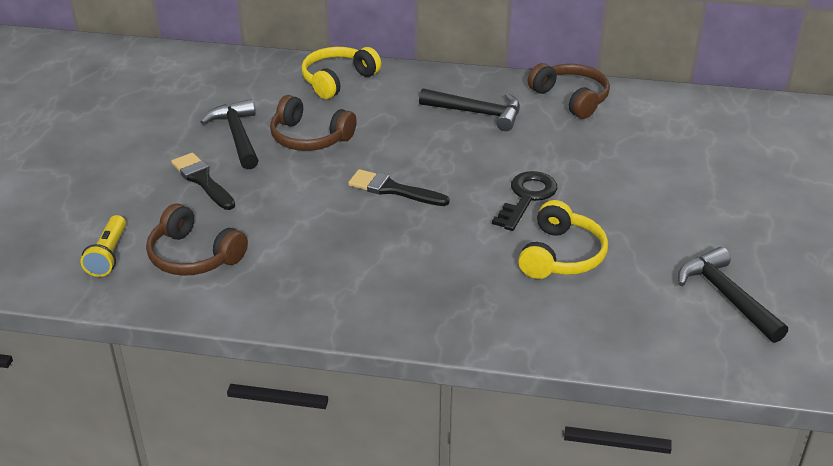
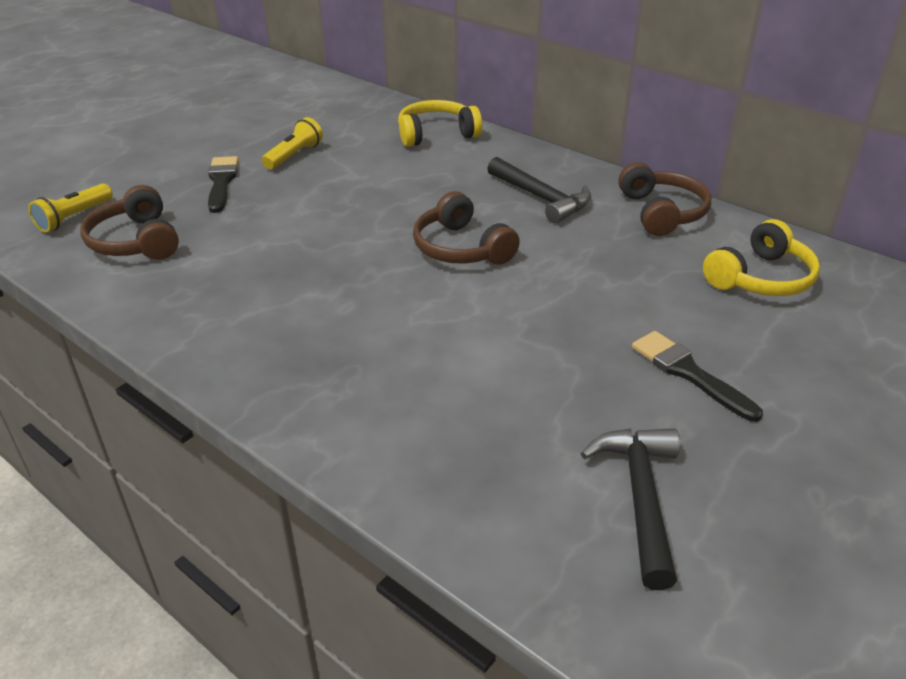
camera: 30 degrees right, 0 degrees up
black hammer [200,99,259,170] -> yellow flashlight [262,117,323,169]
brown headphones [270,95,357,151] -> brown headphones moved to [413,191,520,264]
black brush [348,169,450,206] -> black brush moved to [632,331,763,422]
black key [492,171,557,231] -> none
yellow headphones [518,200,608,279] -> yellow headphones moved to [703,219,820,296]

